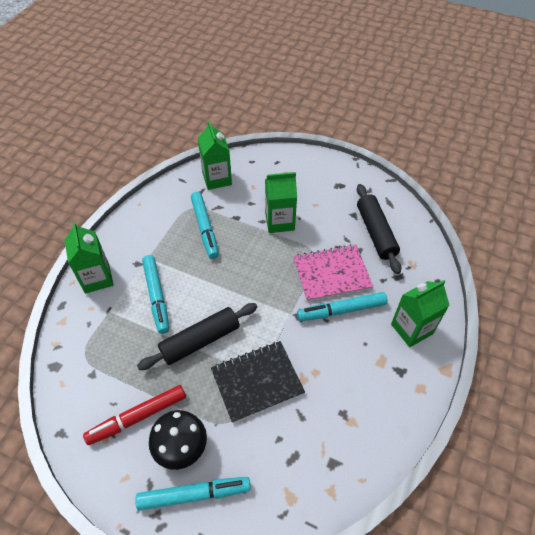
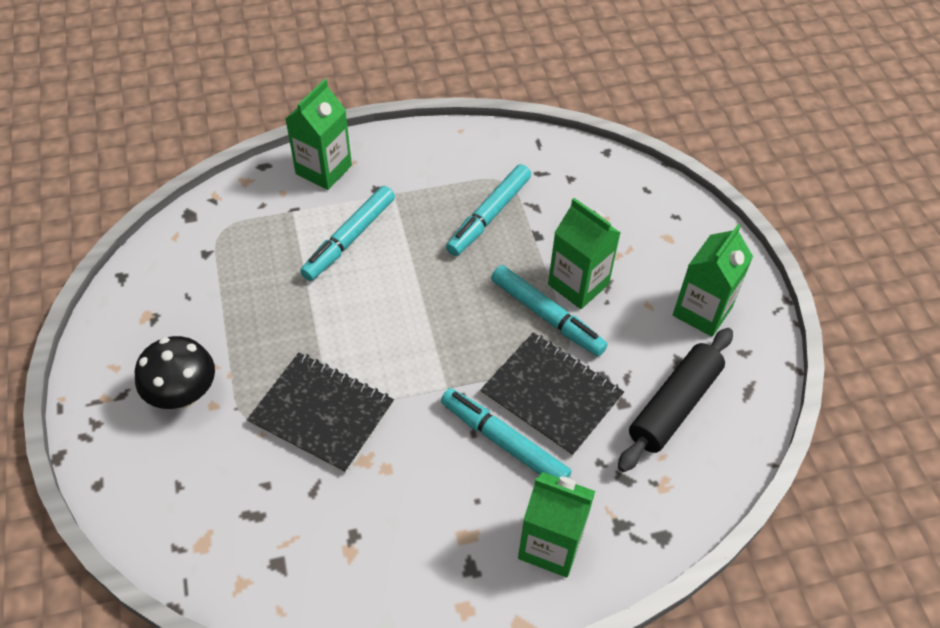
camera: 50 degrees right, 0 degrees up
red marker [83,385,186,445] -> none
turquoise marker [135,477,251,510] -> turquoise marker moved to [491,265,608,357]
black rolling pin [137,303,257,370] -> none
green carton [198,121,232,190] -> green carton moved to [673,224,753,337]
pink notebook [293,244,373,302] -> black notebook [480,332,624,457]

